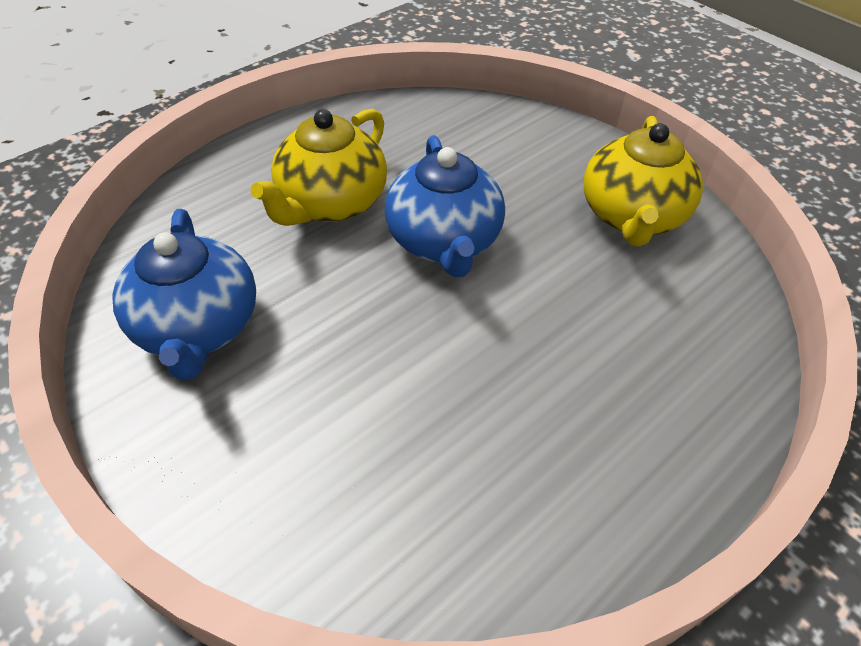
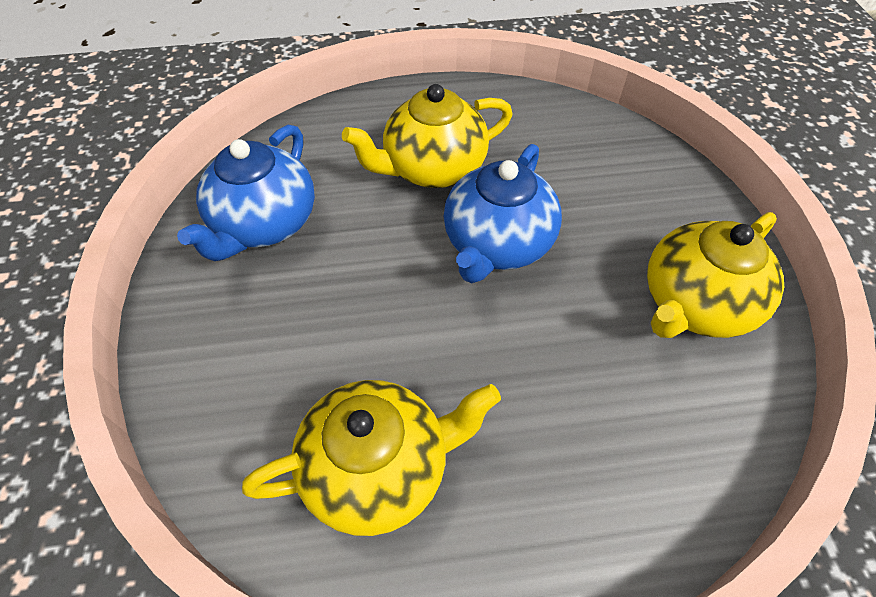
camera: 35 degrees right, 5 degrees up
none -> yellow teapot [242,380,501,536]

